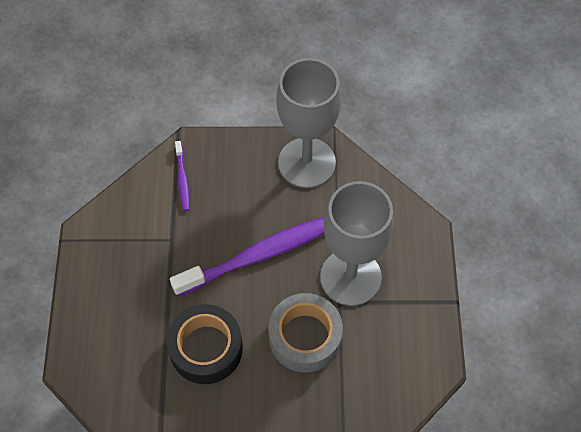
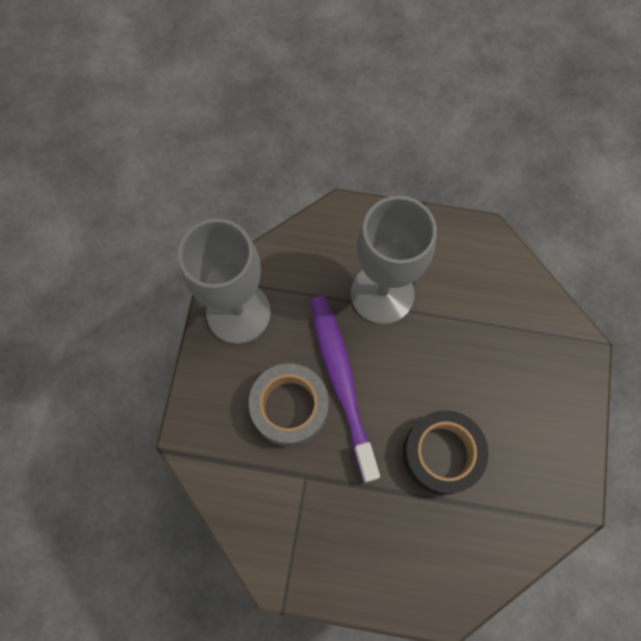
camera: 80 degrees left, 10 degrees up
purple toothbrush [175,141,190,211] -> none
grey tape [269,293,343,373] -> grey tape moved to [249,363,329,446]

